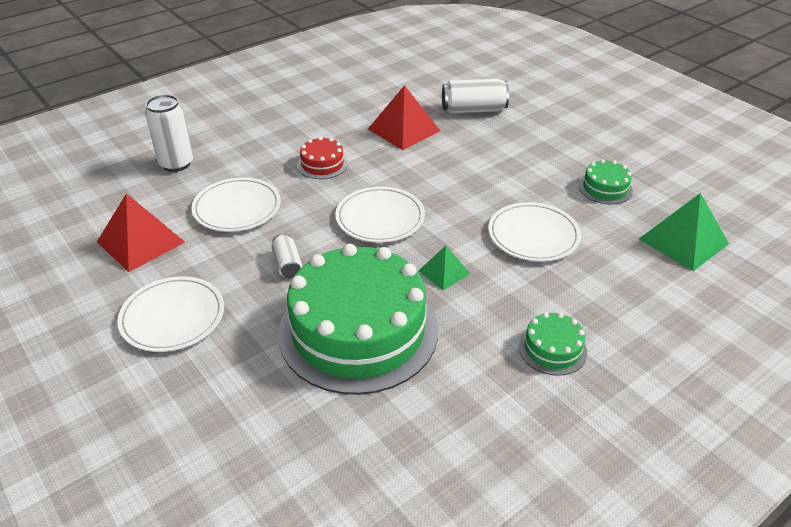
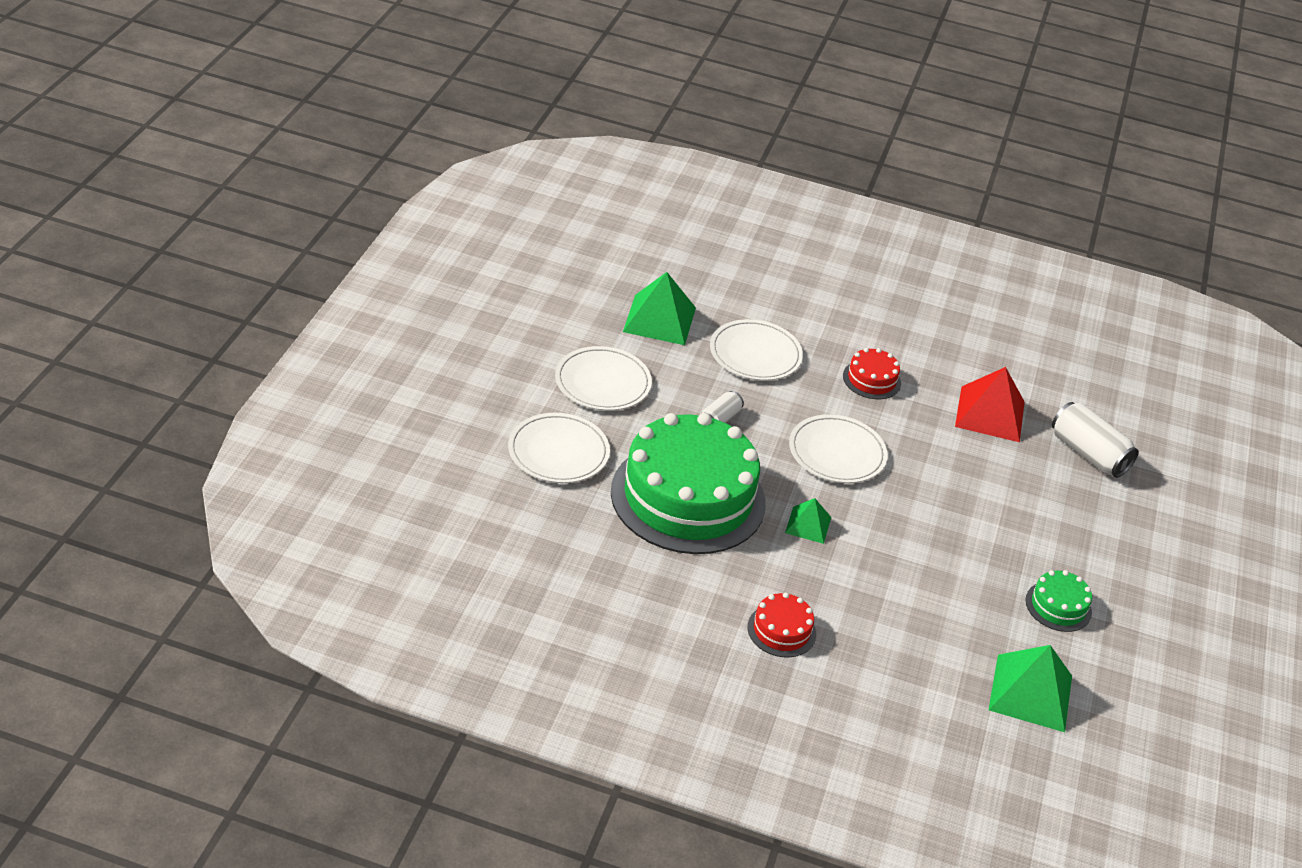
camera: 50 degrees right, 0 degrees up
red pyramid [97,194,185,272] -> green pyramid [623,272,696,345]
white can [145,95,193,172] -> none
white plate [488,202,581,262] -> white plate moved to [508,413,610,483]
green cake [519,312,587,376] -> red cake [747,592,816,657]

